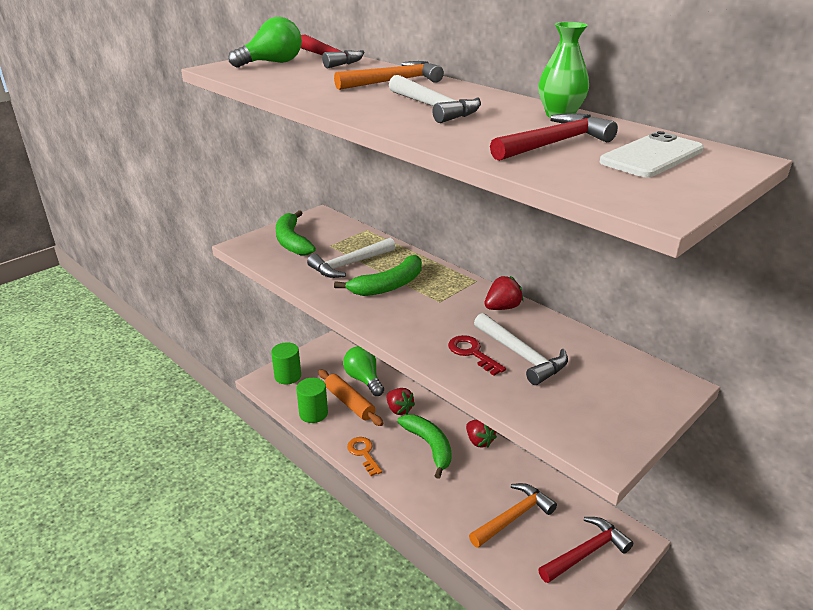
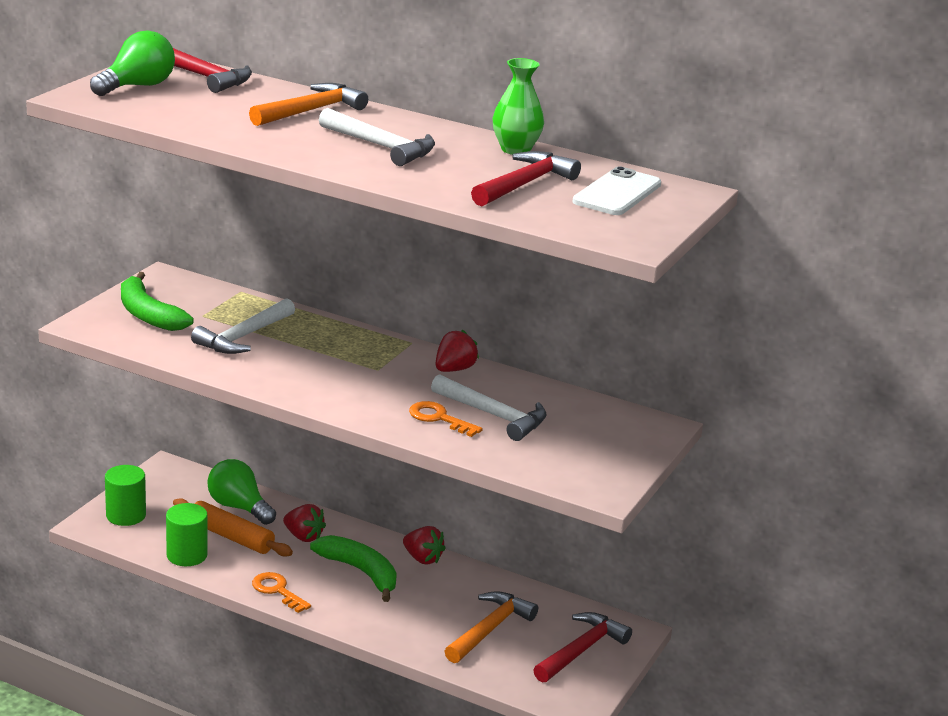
camera: 20 degrees left, 5 degrees down
green banana [334,255,422,296] -> none
red key [448,335,506,376] -> orange key [409,401,483,437]

